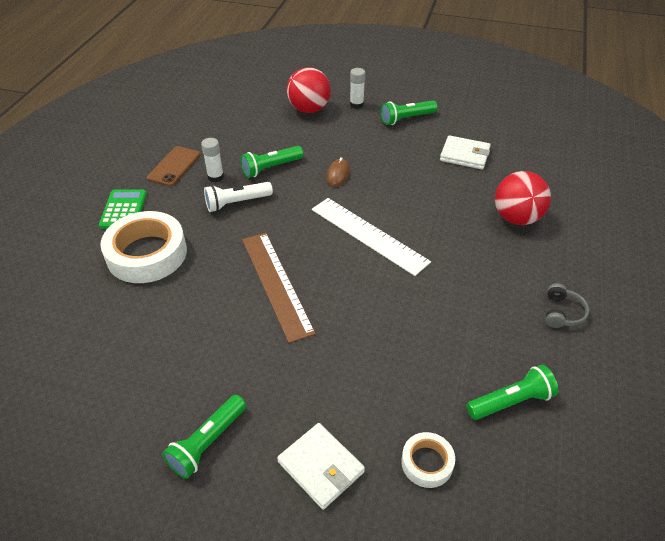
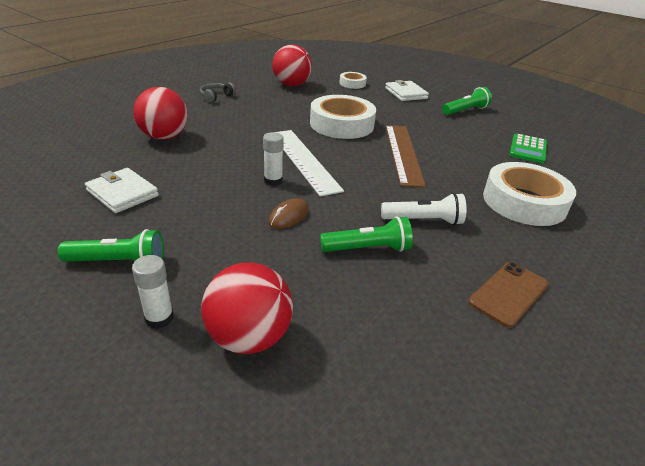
camera: 160 degrees left, 10 degrees down
green calculator [99,190,147,229] -> green calculator moved to [509,133,547,163]
white glue stick [201,138,224,182] -> white glue stick moved to [263,132,284,186]
green flashlight [467,365,558,420] -> red ball [272,45,312,86]
none -> white tape [310,95,376,139]

